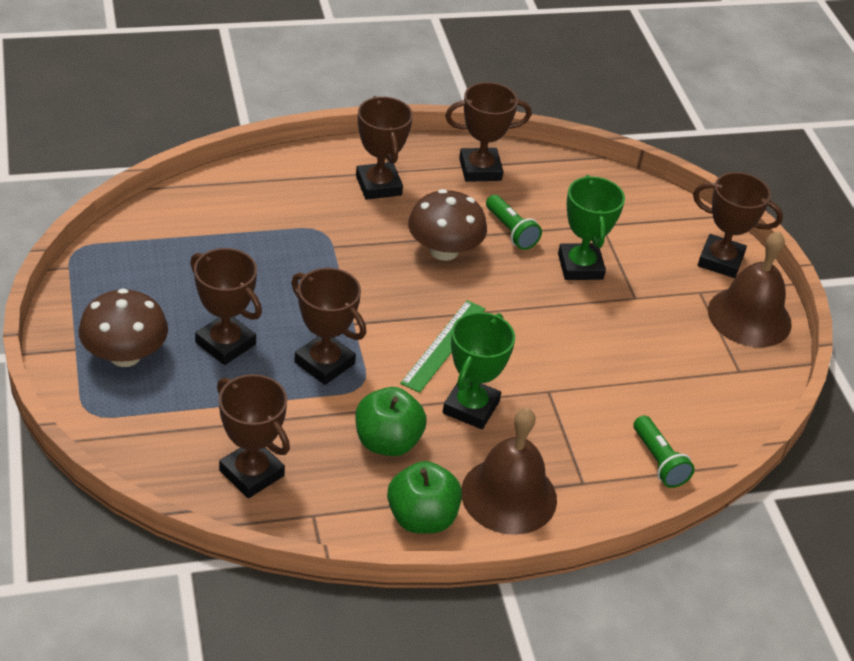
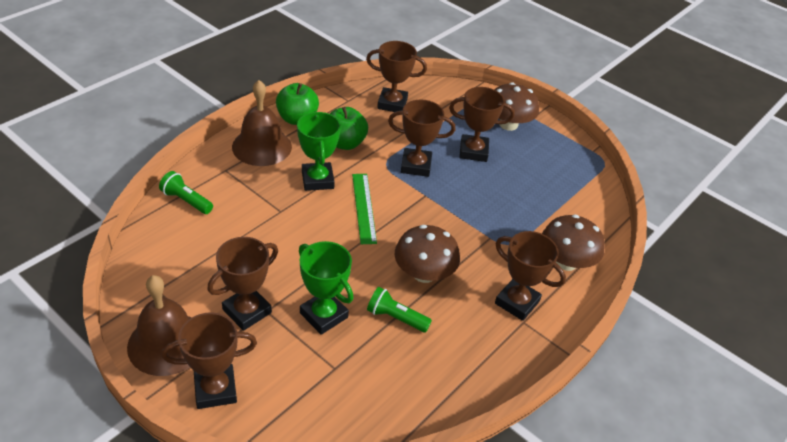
camera: 145 degrees right, 0 degrees up
brown trophy [445,82,531,182] -> brown trophy moved to [207,237,278,331]
none -> brown mushroom [542,214,605,271]

